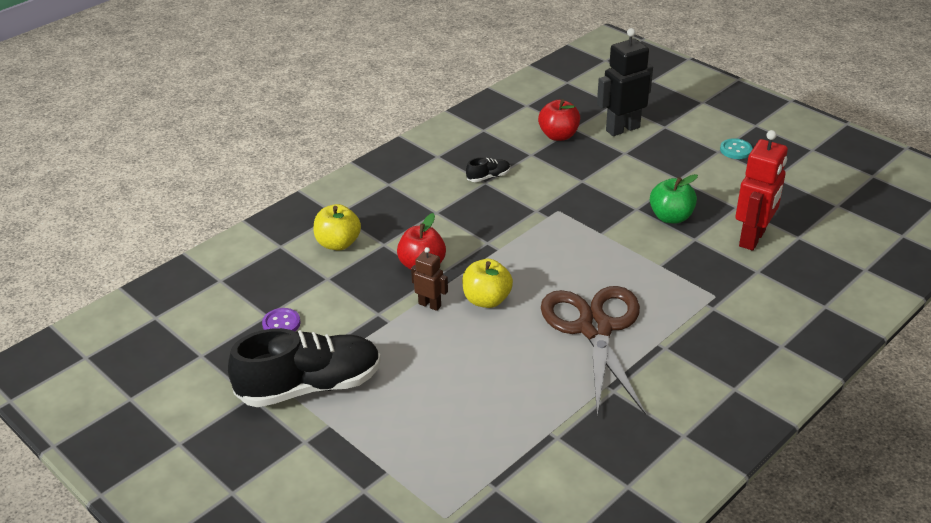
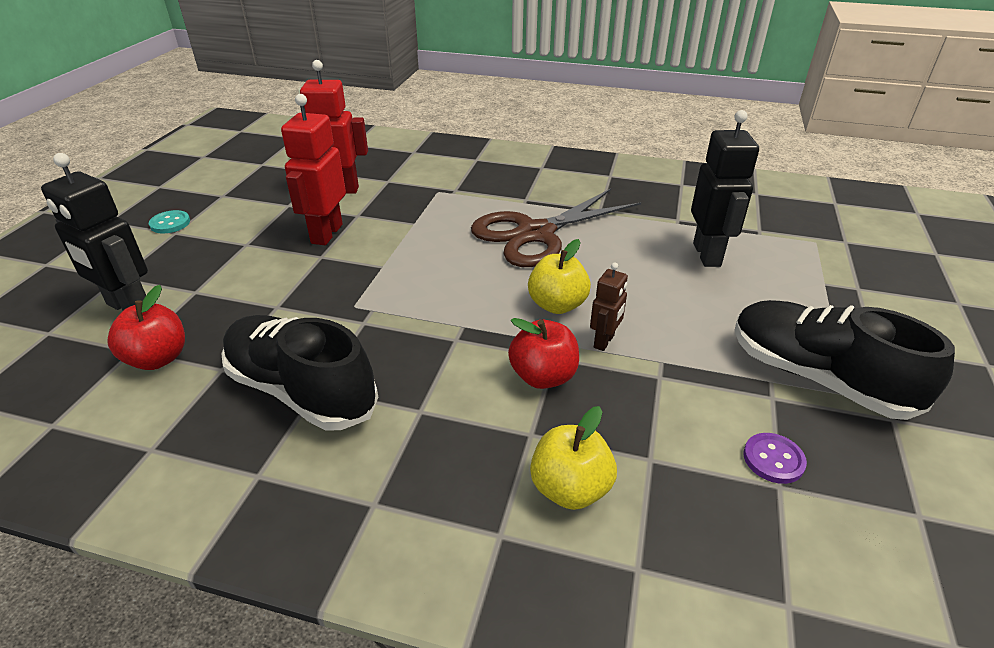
camera: 120 degrees left, 0 degrees up
brown robot [411,247,448,311] -> brown robot turned 150 degrees counterclockwise [590,262,628,351]
black shoe [466,157,510,182] -> black shoe [221,315,378,430], size x2.48
green apple [650,174,698,224] -> red robot [281,94,346,245]
none -> black robot [691,110,759,267]

